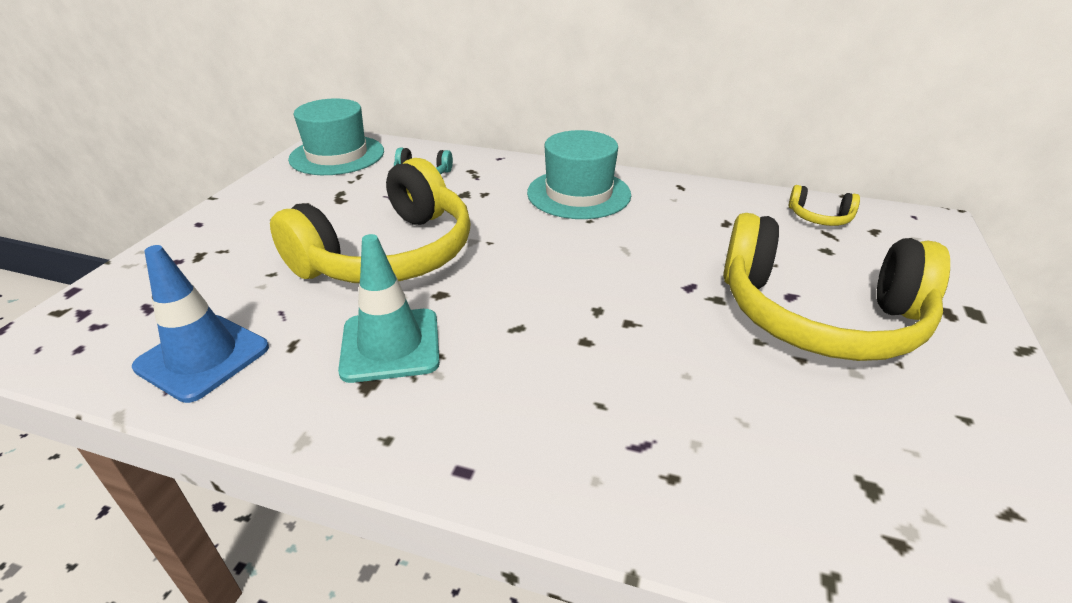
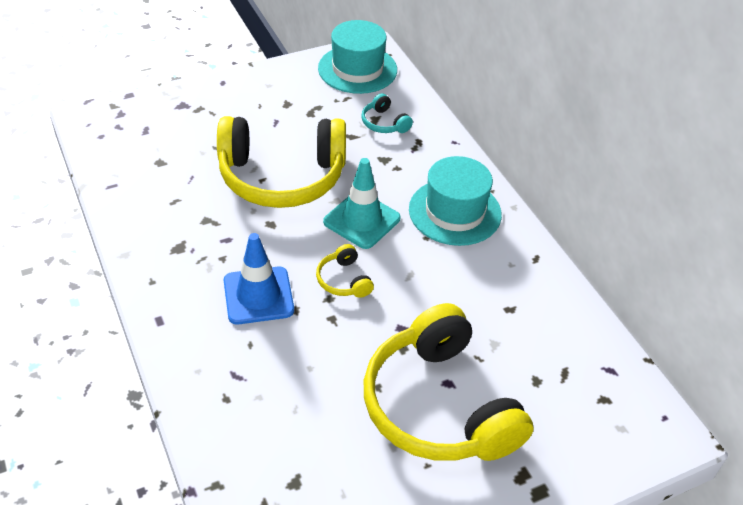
camera: 45 degrees right, 10 degrees up
blue traffic cone [132,245,269,403] -> blue traffic cone moved to [224,233,294,324]
turquoise traffic cone [338,234,440,383] -> turquoise traffic cone moved to [323,158,401,249]
yellow headphones [789,185,860,226] -> yellow headphones moved to [316,244,374,298]

